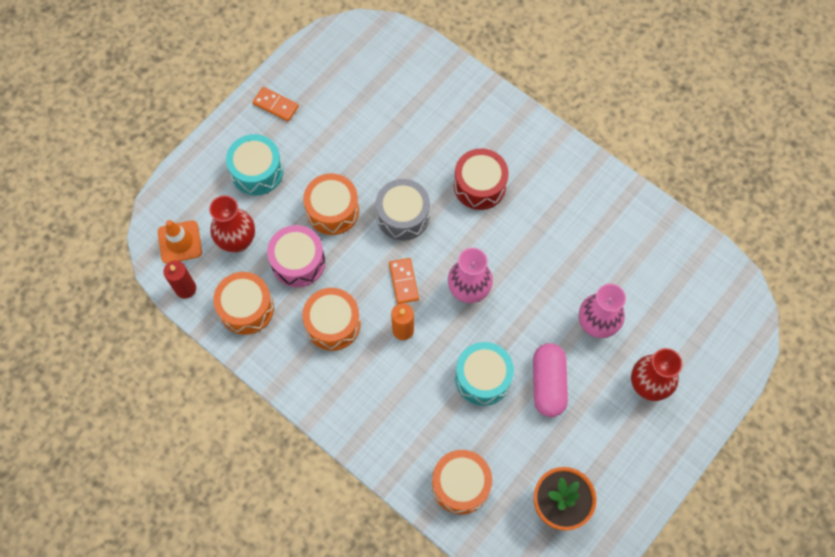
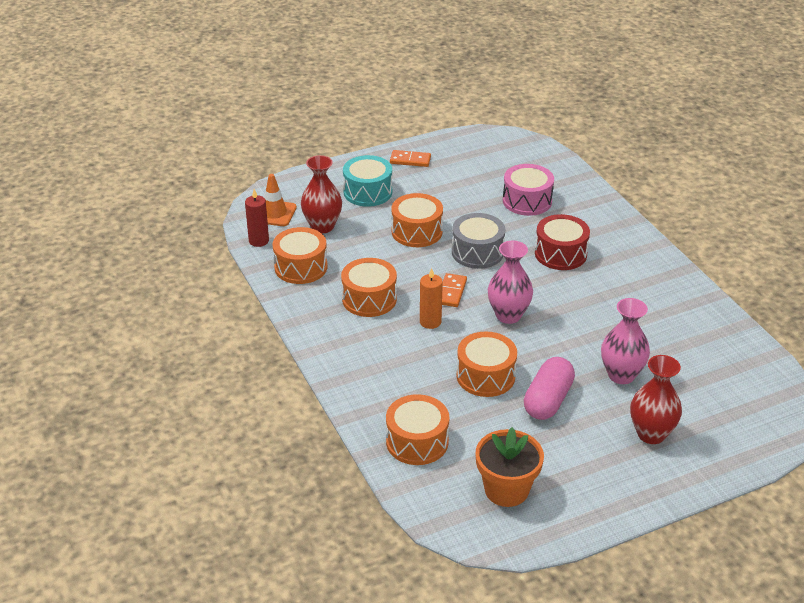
camera: 25 degrees right, 30 degrees down
orange domino [253,87,299,122] -> orange domino turned 45 degrees counterclockwise [390,150,431,167]
pink drum [267,225,325,287] -> pink drum moved to [503,164,554,216]
turquoise drum [455,342,514,406] -> orange drum [457,332,517,397]

